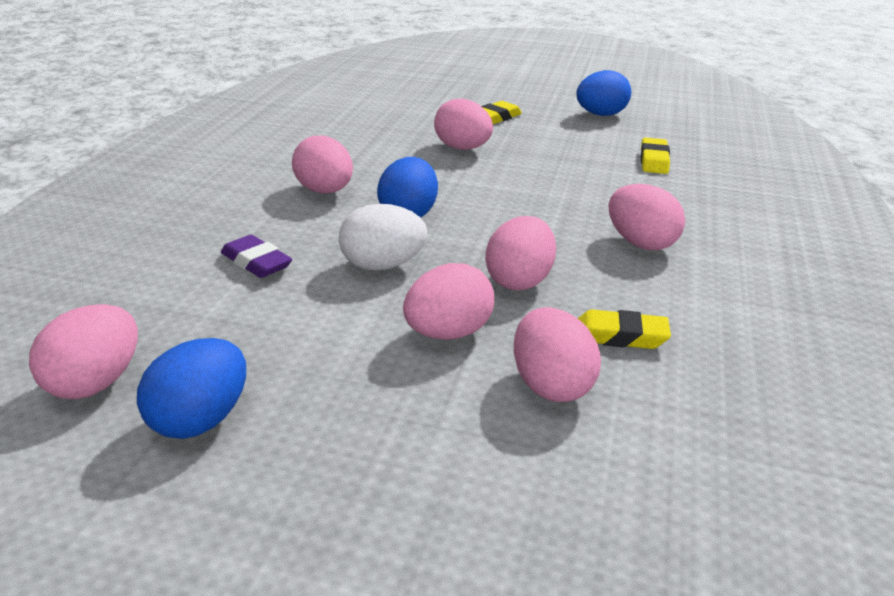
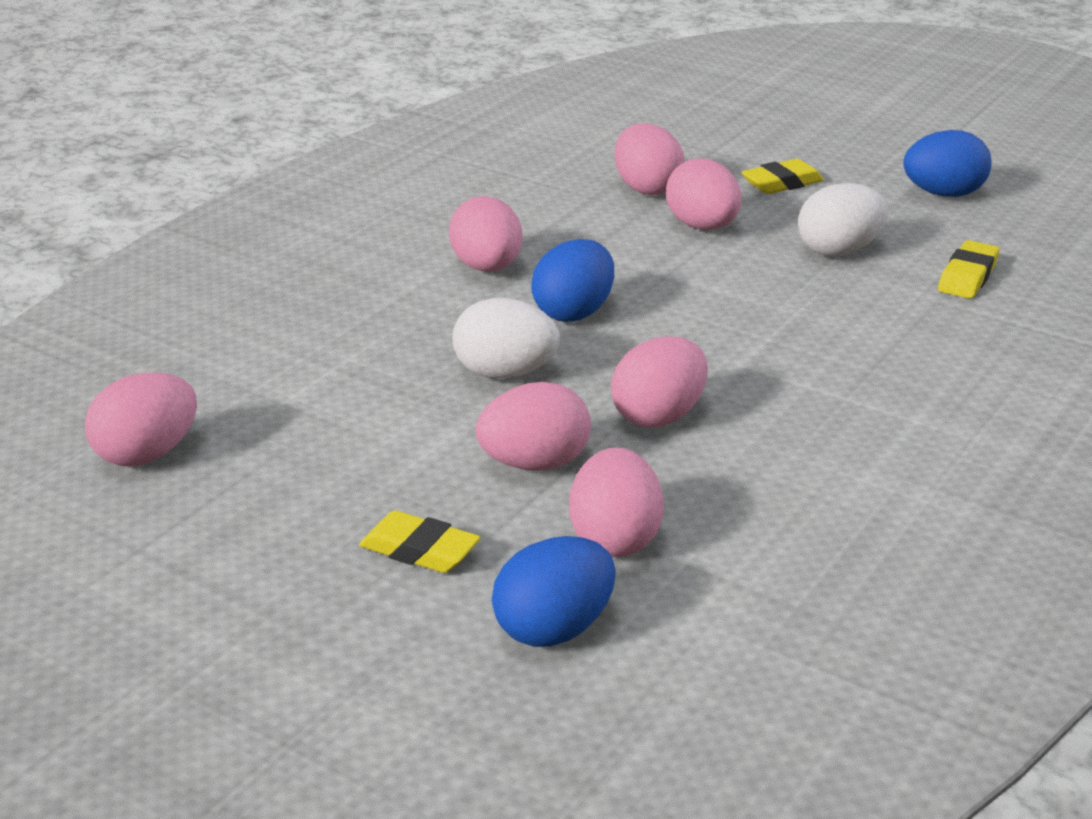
camera: 20 degrees right, 0 degrees up
blue egg [137,338,246,439] -> blue egg moved to [492,536,616,647]
purple eraser [221,235,292,278] -> none
yellow eraser [578,309,671,349] -> yellow eraser moved to [359,510,481,573]
pink egg [608,184,685,250] -> pink egg moved to [615,123,685,195]
none -> white egg [798,183,888,256]

